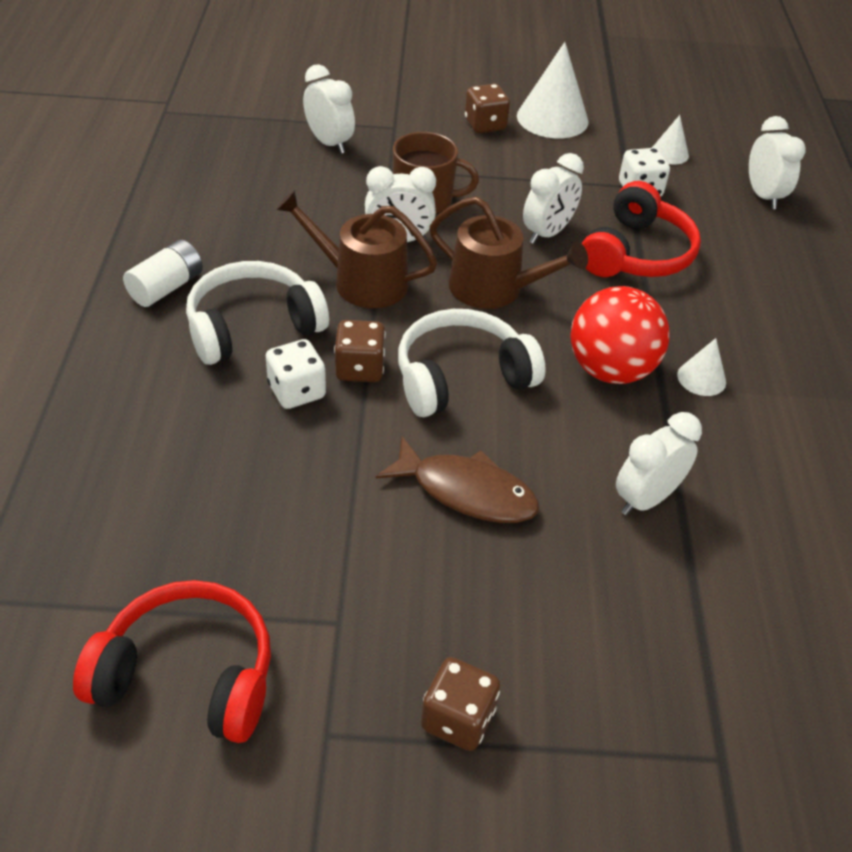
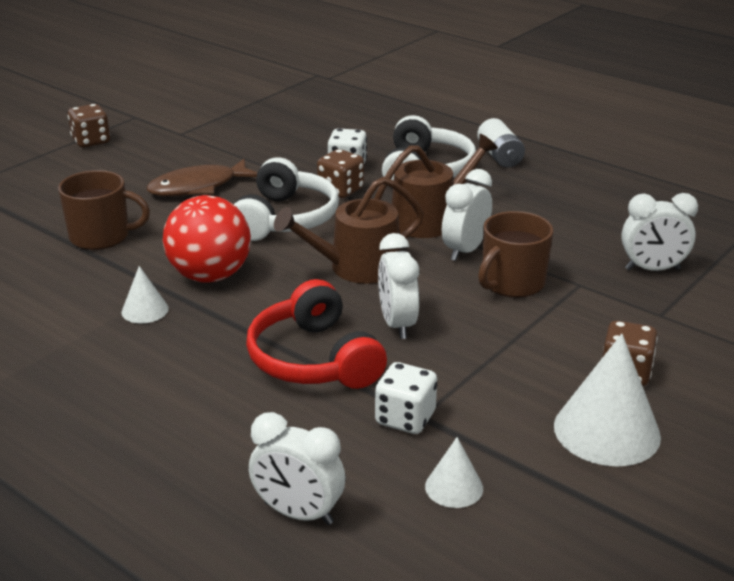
camera: 130 degrees right, 15 degrees down
red headphones [73,580,271,743] -> none
white clock [616,412,702,516] -> brown mug [58,170,150,250]

